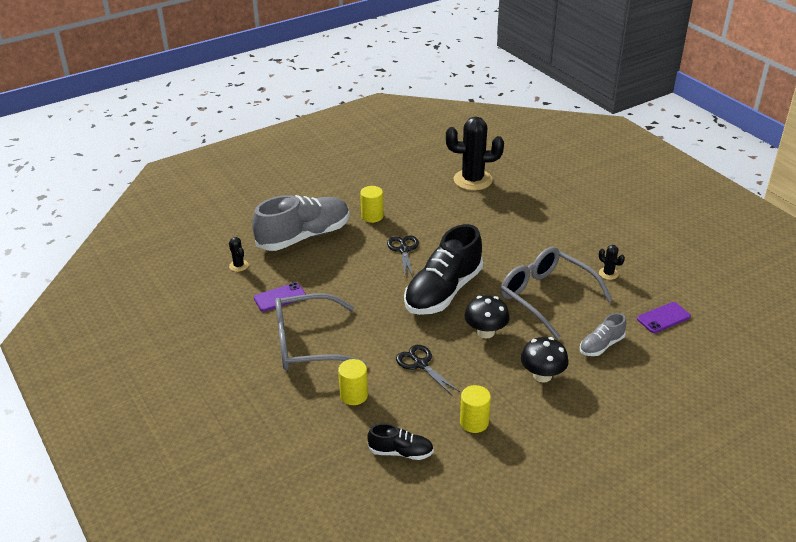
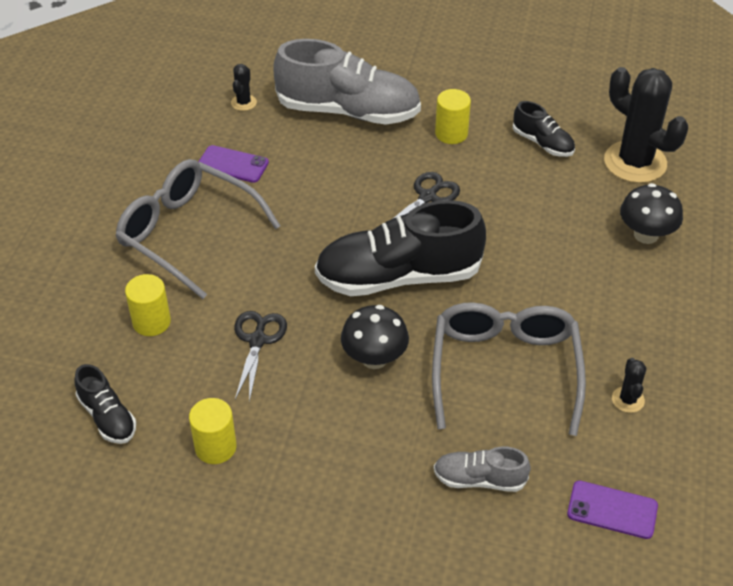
camera: 45 degrees right, 10 degrees up
black mushroom [521,337,569,383] -> black mushroom moved to [620,183,683,244]
none -> black shoe [513,101,575,157]

